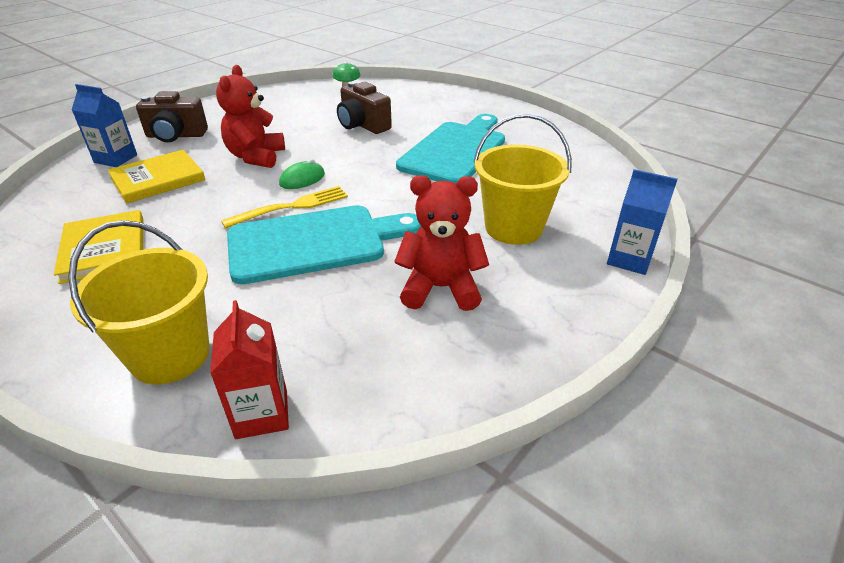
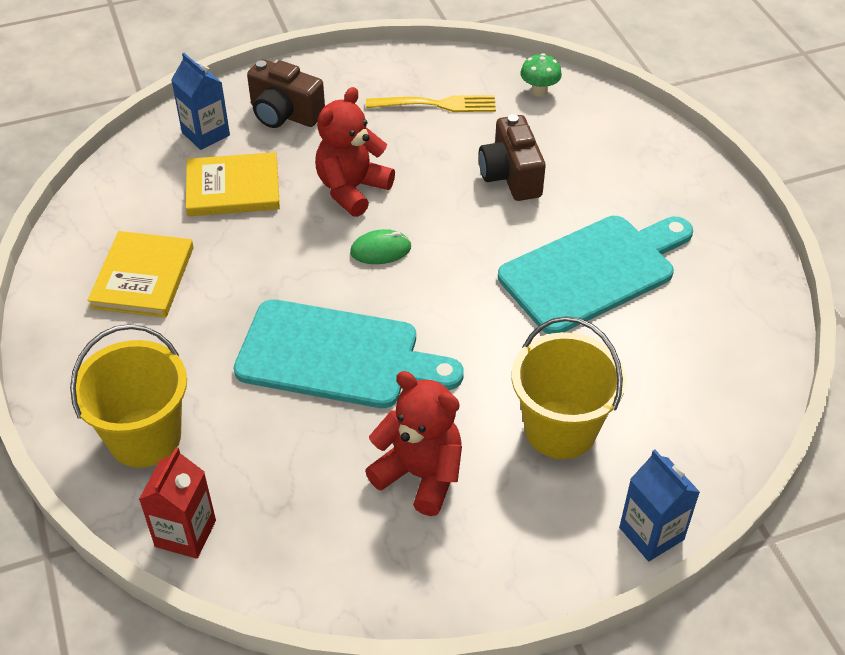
camera: 30 degrees right, 10 degrees up
yellow fork [221,186,348,228] -> yellow fork moved to [366,95,496,112]

